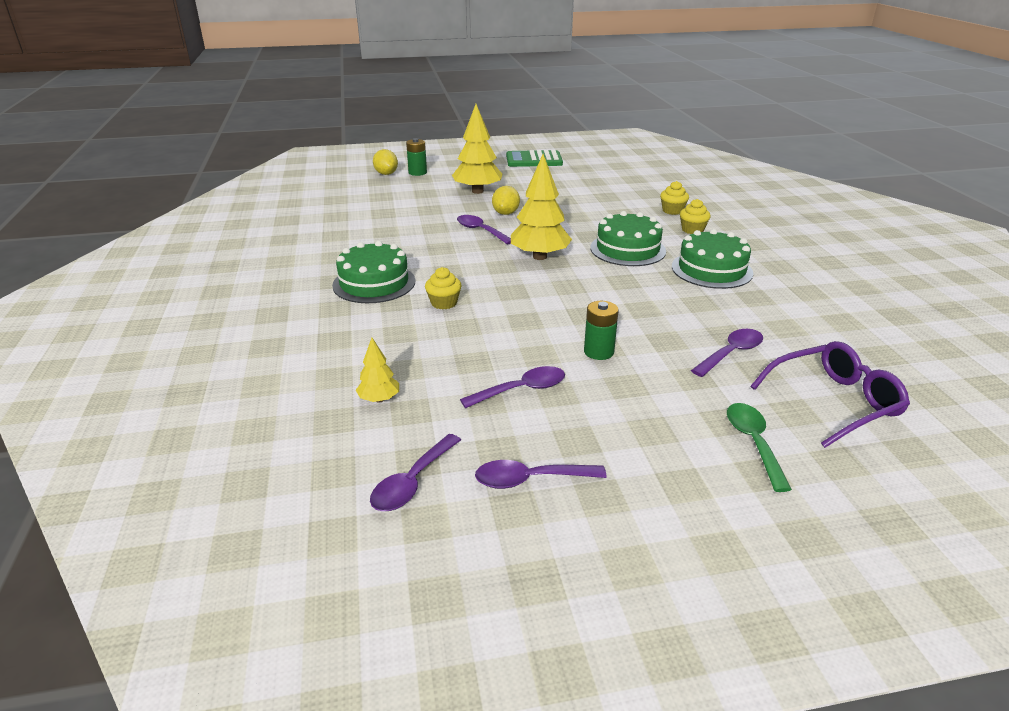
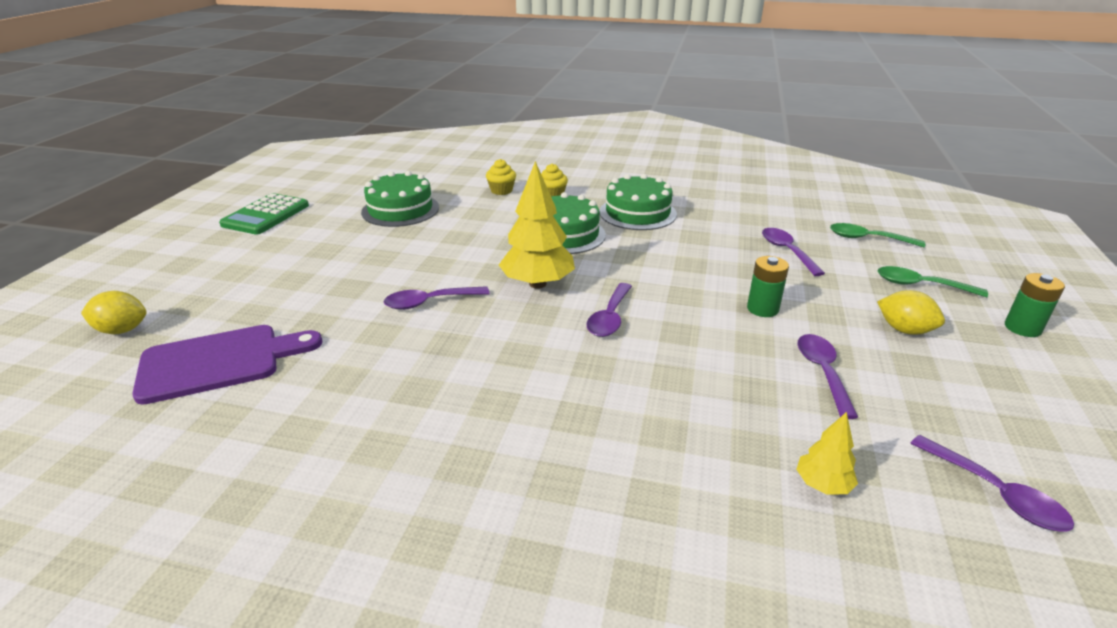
camera: 65 degrees left, 0 degrees up
green cake [332,241,415,303] -> green cake moved to [361,171,439,227]
green battery [406,138,427,176] -> green battery moved to [1005,273,1065,337]
yellow cupcake [425,267,462,309] -> none
yellow tree [452,104,502,194] -> none
purple spoon [475,460,607,489] -> purple spoon moved to [586,283,632,337]
yellow lemon [492,186,520,215] -> yellow lemon moved to [877,290,945,335]
purple glasses [750,341,910,448] -> green spoon [830,223,925,247]
none -> purple cutting board [132,325,322,405]

